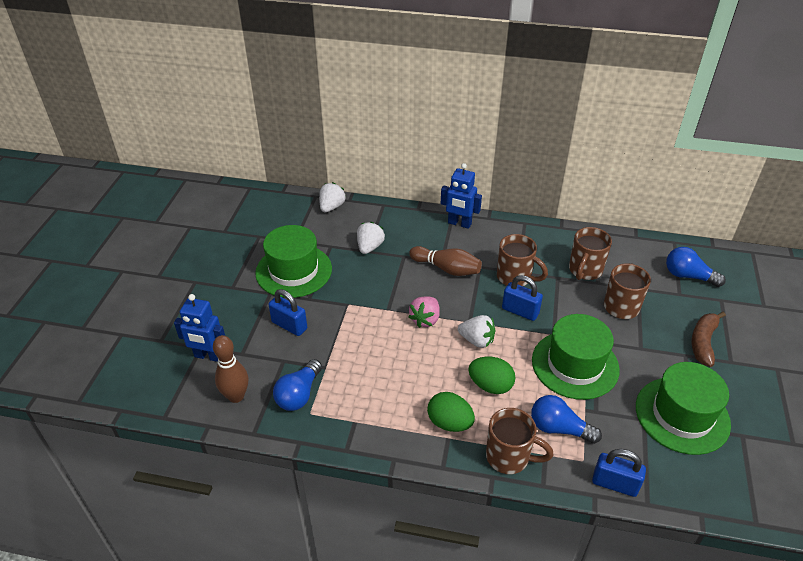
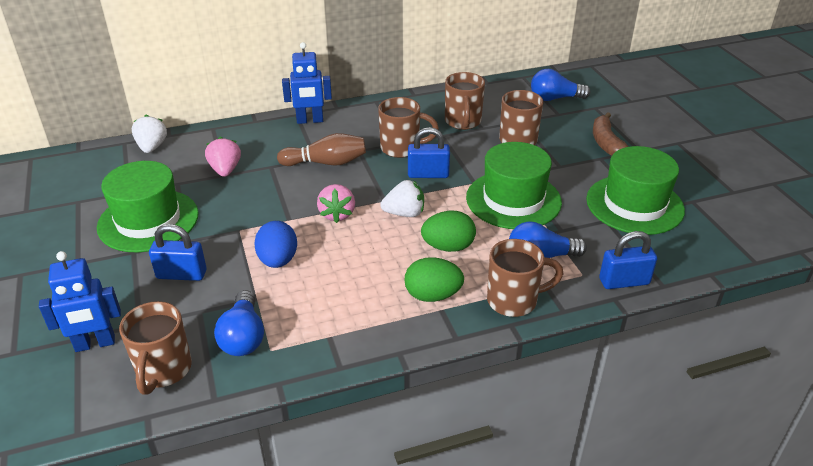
camera: 30 degrees left, 5 degrees down
brown bowling pin [213,335,248,403] -> brown mug [119,301,192,394]
white strawberry [357,222,385,254] -> pink strawberry [205,137,241,177]
none -> blue egg [254,221,297,268]

